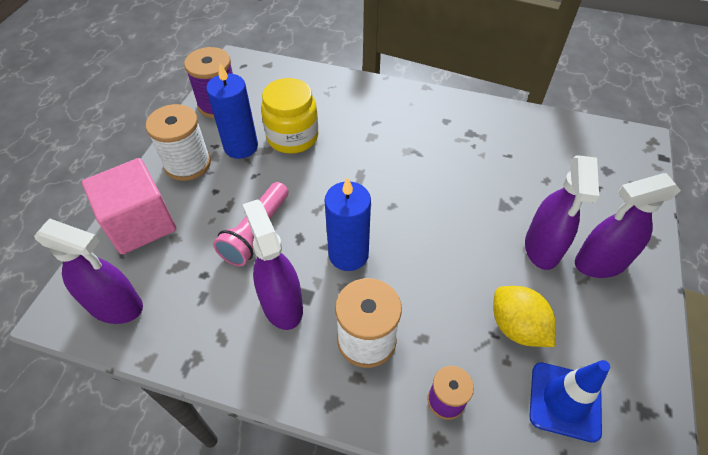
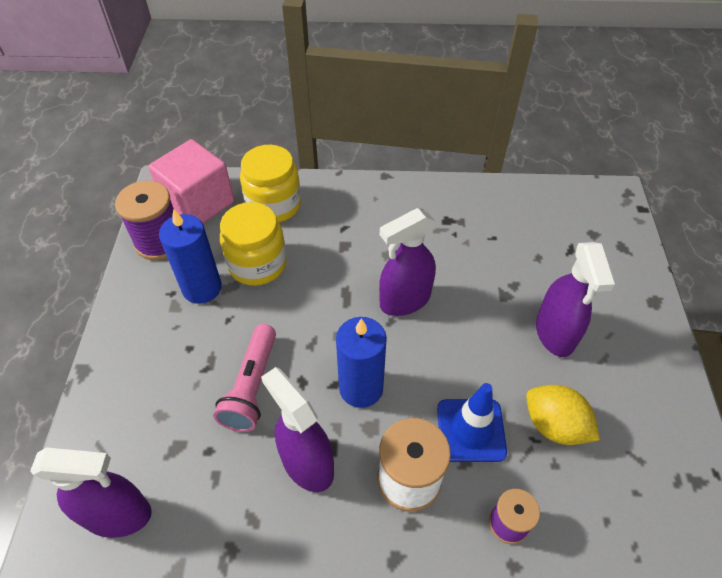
camera: 15 degrees left, 0 degrees up
pink cube [82,158,176,255] -> pink cube moved to [148,139,234,223]
white spool [146,104,211,181] -> none
blue traffic cone [529,360,610,443] -> blue traffic cone moved to [437,383,507,462]
purple spray bottle [575,173,681,278] -> purple spray bottle moved to [379,208,436,316]
none -> yellow jar [240,145,301,222]

